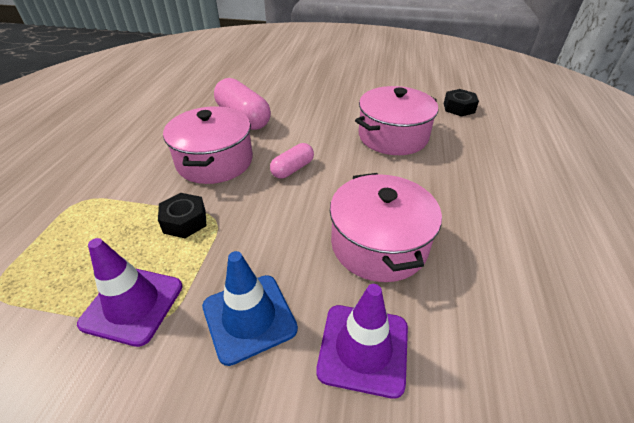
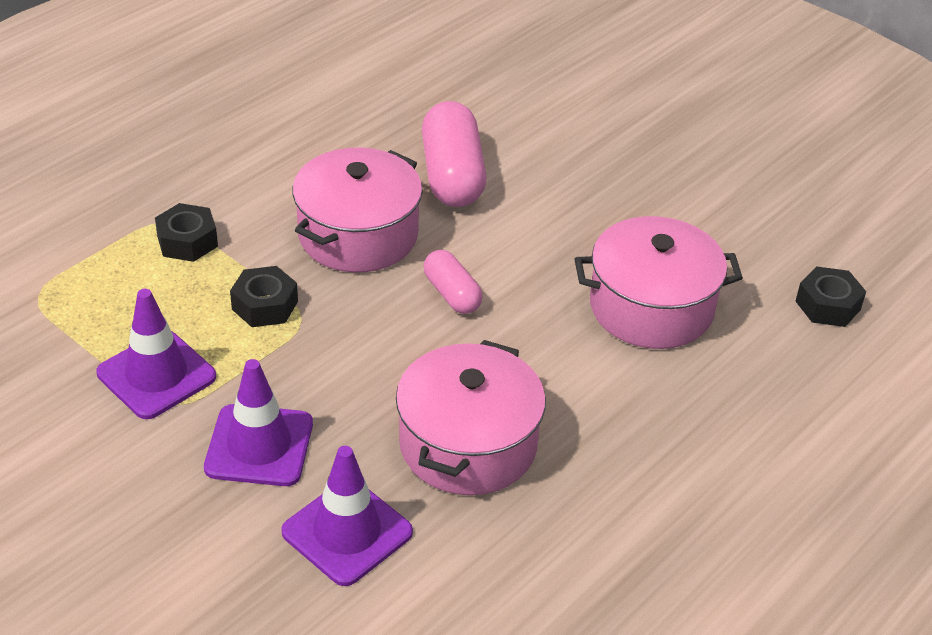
camera: 30 degrees right, 0 degrees up
blue traffic cone [202,251,298,366] -> purple traffic cone [204,359,313,486]
pink capsule [270,143,314,178] -> pink capsule turned 75 degrees clockwise [424,250,483,314]
none -> black nut [155,203,218,262]

